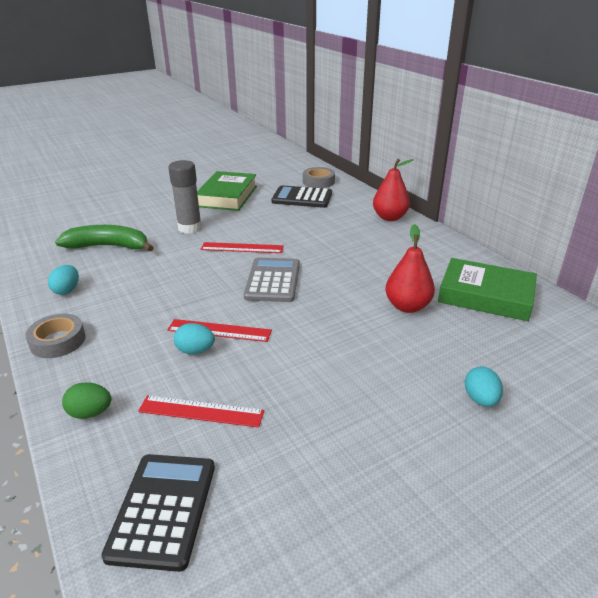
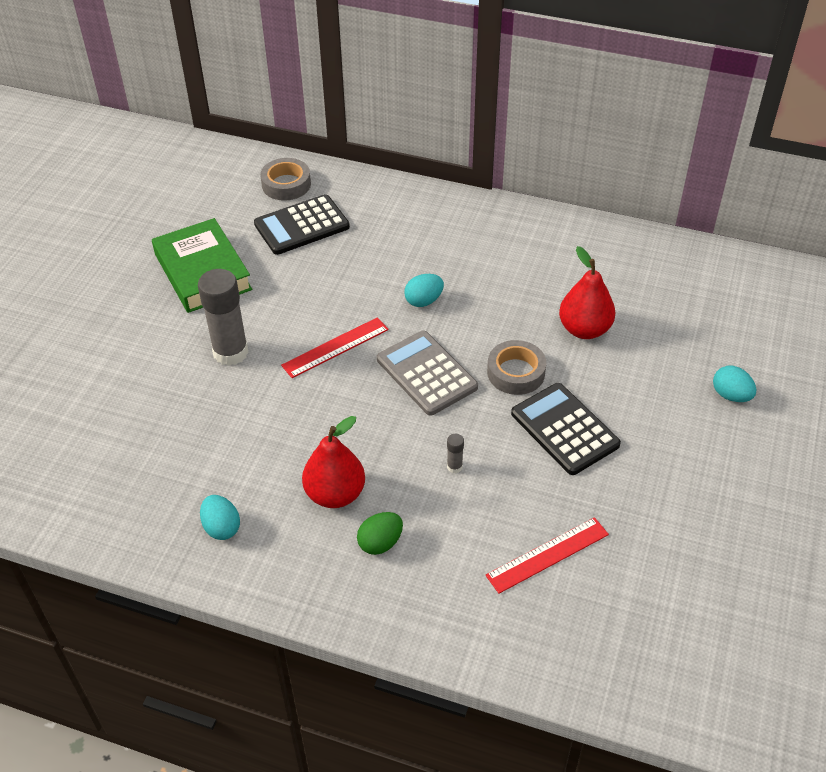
camera: 40 degrees left, 15 degrees up
grey tape [25,314,86,358] -> grey tape moved to [487,340,546,395]
green banana [55,225,154,252] -> none
green egg [62,382,112,419] -> green egg moved to [357,512,403,555]
black calculator [101,454,215,572] -> black calculator moved to [511,383,621,475]
red ruler [167,319,272,342] -> grey glue stick [447,433,464,473]
turquoise egg [174,323,215,354] -> turquoise egg moved to [404,274,444,307]
red pear [373,159,414,221] -> red pear moved to [302,416,365,508]
green book [438,258,537,321] -> none

